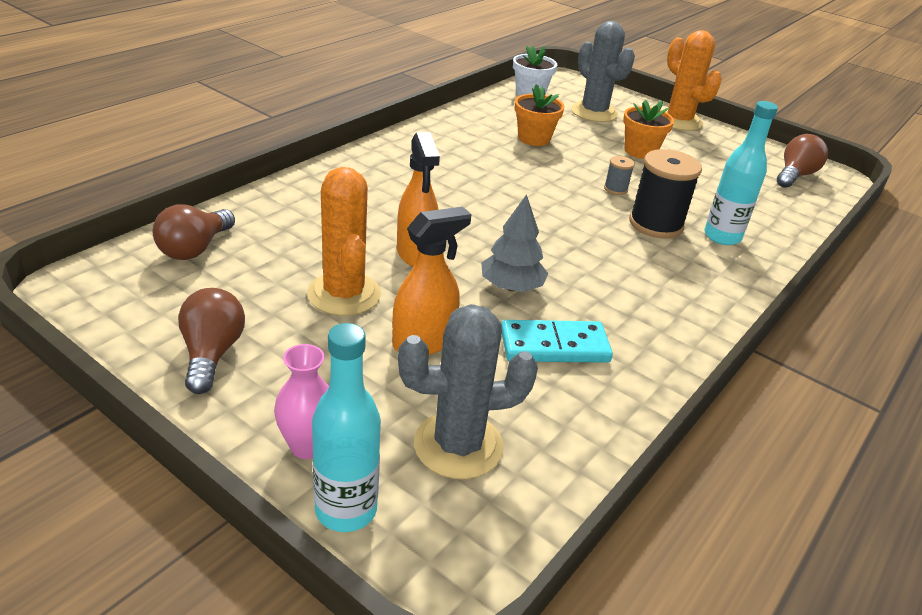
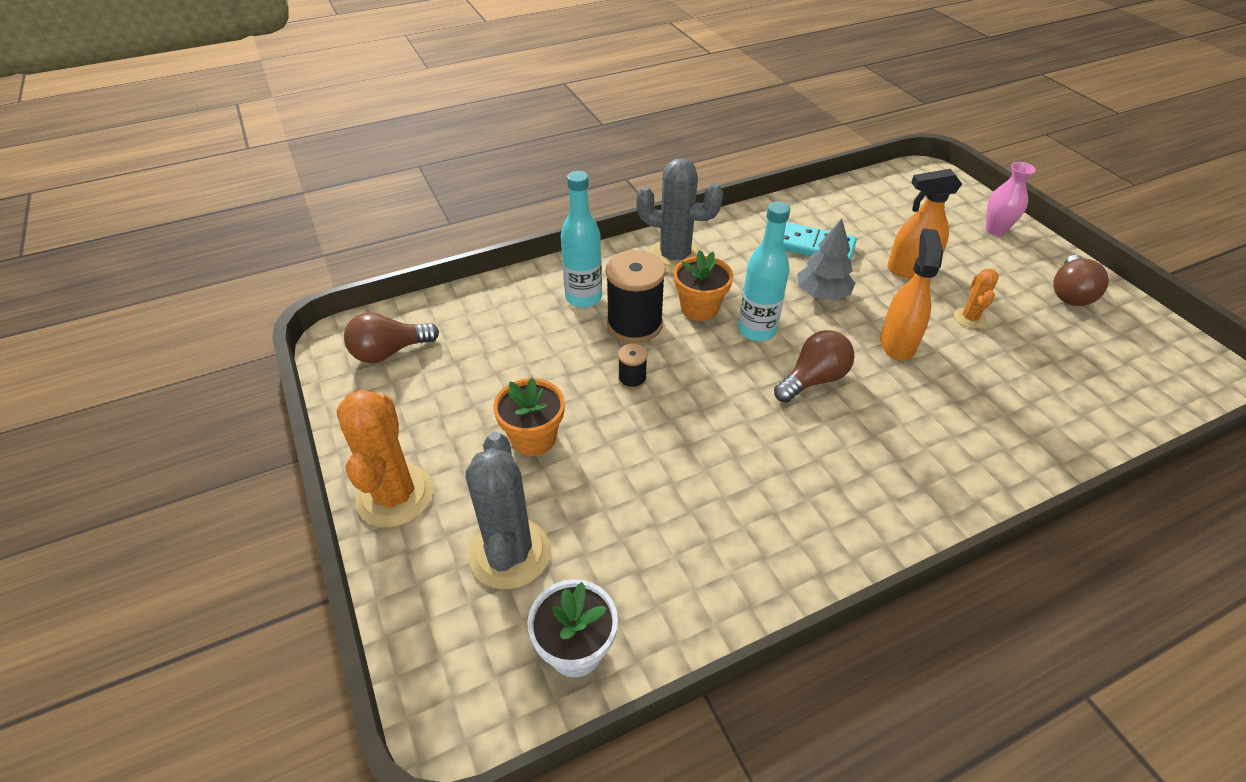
camera: 150 degrees left, 10 degrees up
brown light bulb [152,204,235,260] -> brown light bulb moved to [774,330,855,403]
orange cactus [307,167,381,316] -> orange cactus [954,269,999,328], size x0.51
turquoise bottle [312,323,381,532] -> turquoise bottle moved to [738,202,790,341]
grey cactus [398,304,538,479] -> grey cactus moved to [636,158,723,274]
orange flower pot [515,84,565,146] -> orange flower pot moved to [674,250,733,321]
grey spool [604,156,635,195] -> black spool [618,344,647,390]

